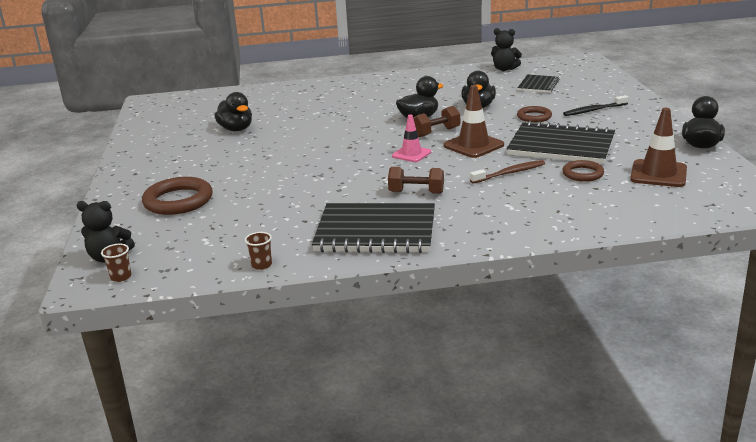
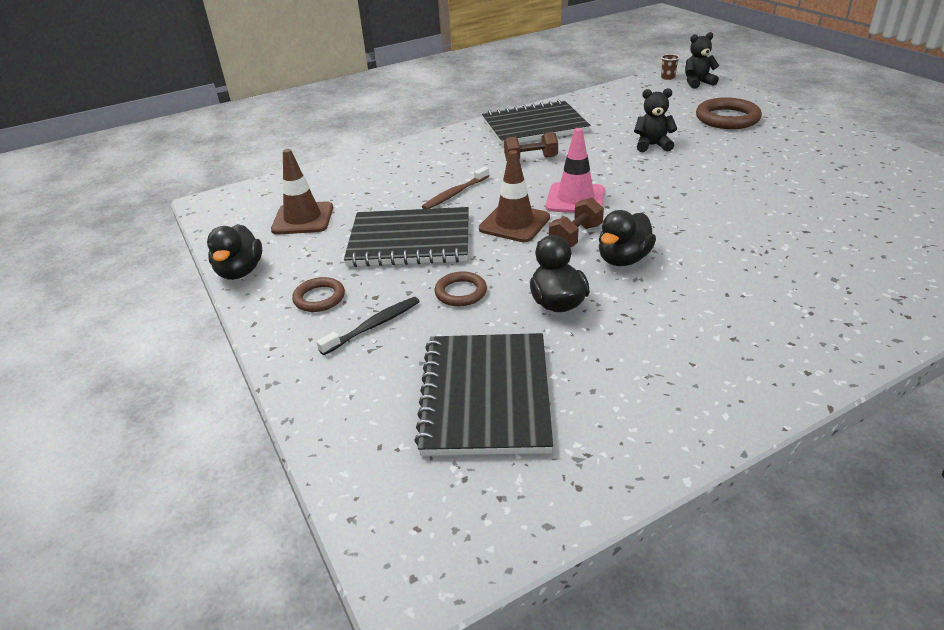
camera: 160 degrees right, 10 degrees up
black duck [214,92,252,131] -> none
brown cup [245,232,272,270] -> none
pink traffic cone [392,115,431,162] -> pink traffic cone [546,128,605,213], size x1.52
black teddy bear [491,28,522,71] -> black teddy bear moved to [634,88,677,152]
black notebook [518,75,559,93] -> black notebook [414,333,553,456], size x1.85
brown ring [562,160,604,182] -> brown ring moved to [292,277,345,312]

